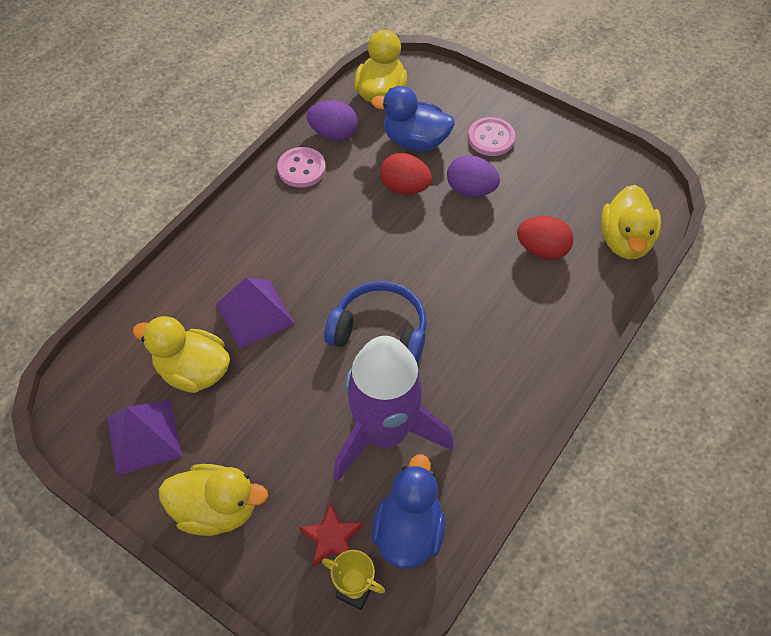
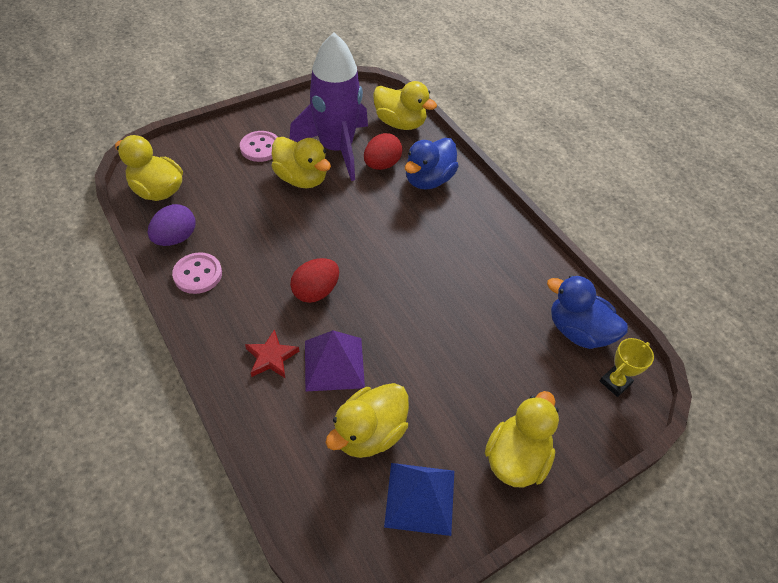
camera: 70 degrees left, 5 degrees down
purple pyramid [107,400,182,476] -> blue pyramid [384,463,454,536]
red star [299,503,364,567] -> red star moved to [245,329,299,379]
blue headphones [324,281,427,364] -> none
purple rocket [333,336,454,482] -> purple rocket moved to [289,33,368,181]
blue duck [371,86,455,151] -> blue duck moved to [405,138,459,190]
red egg [380,153,432,195] -> red egg moved to [290,258,339,303]
purple egg [447,155,500,197] -> yellow duck [271,137,331,188]

